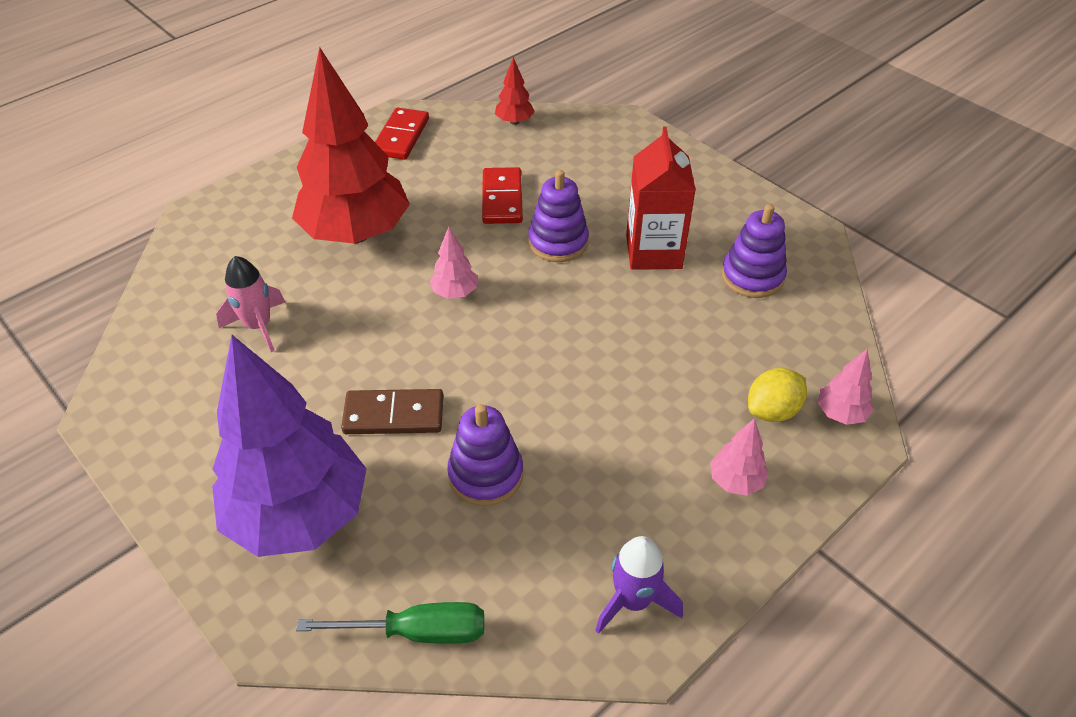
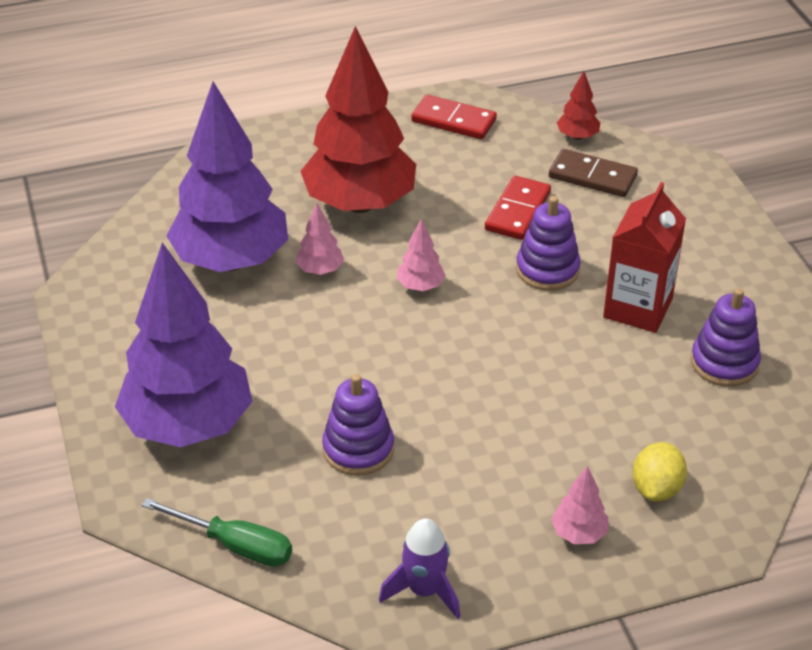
camera: 25 degrees right, 5 degrees down
pink rocket [216,256,285,352] -> purple tree [166,81,288,272]
brown domino [341,389,443,434] -> brown domino moved to [549,149,638,197]
red domino [375,107,429,160] -> red domino turned 75 degrees clockwise [411,95,497,139]
yellow lemon [748,368,807,422] -> yellow lemon turned 60 degrees counterclockwise [632,442,687,501]
pink tree [818,349,874,425] -> pink tree moved to [296,203,344,275]

